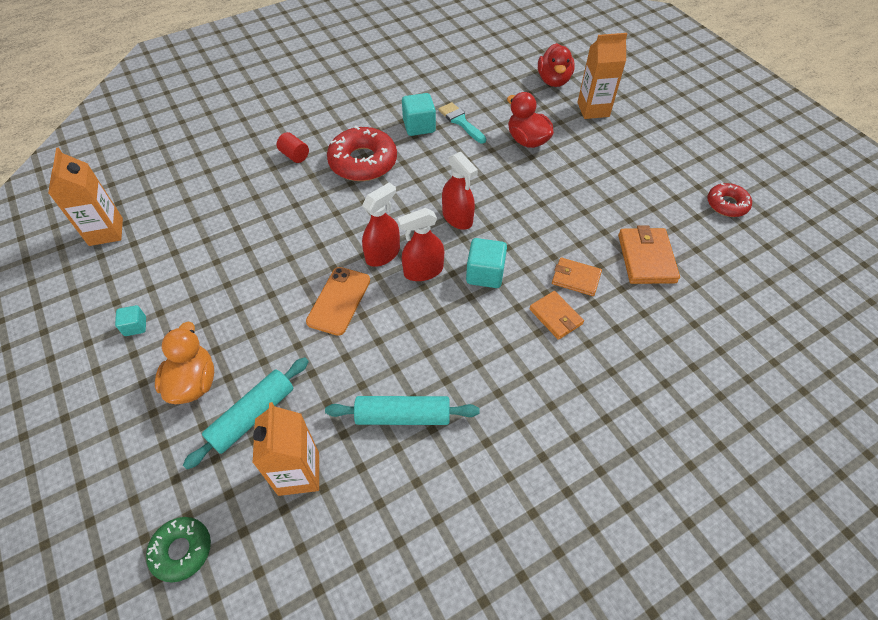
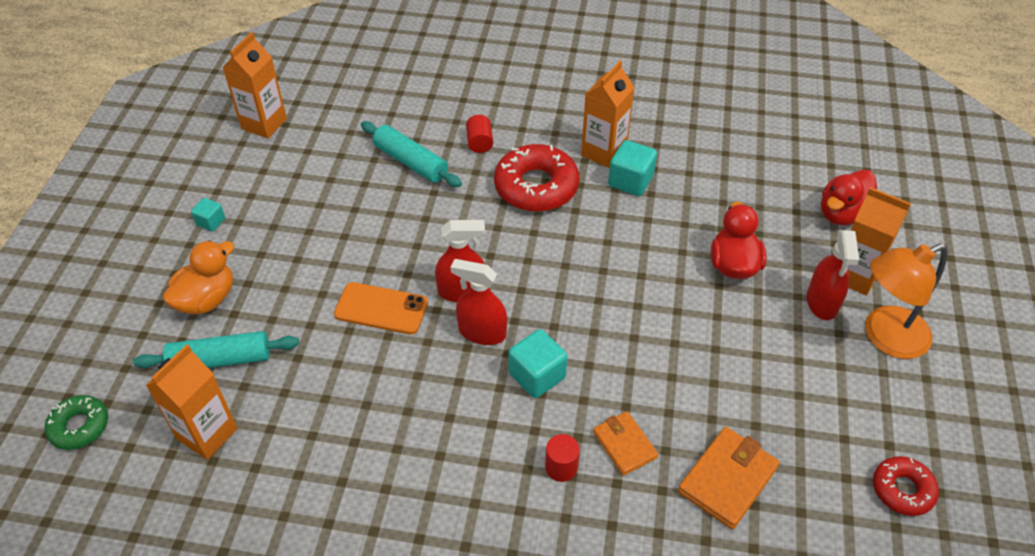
camera: 40 degrees right, 5 degrees down
orange phone [306,267,370,336] -> orange phone turned 45 degrees clockwise [334,282,428,334]
turquoise rolling pin [325,396,480,425] -> turquoise rolling pin moved to [361,121,462,187]
turquoise brush [438,102,486,143] -> none
red spray bottle [442,152,478,230] -> red spray bottle moved to [807,230,859,320]
orange wallet [529,291,584,340] -> red cylinder [545,434,580,482]
none -> orange carton [581,61,635,168]
none -> orange lamp [865,243,948,359]

